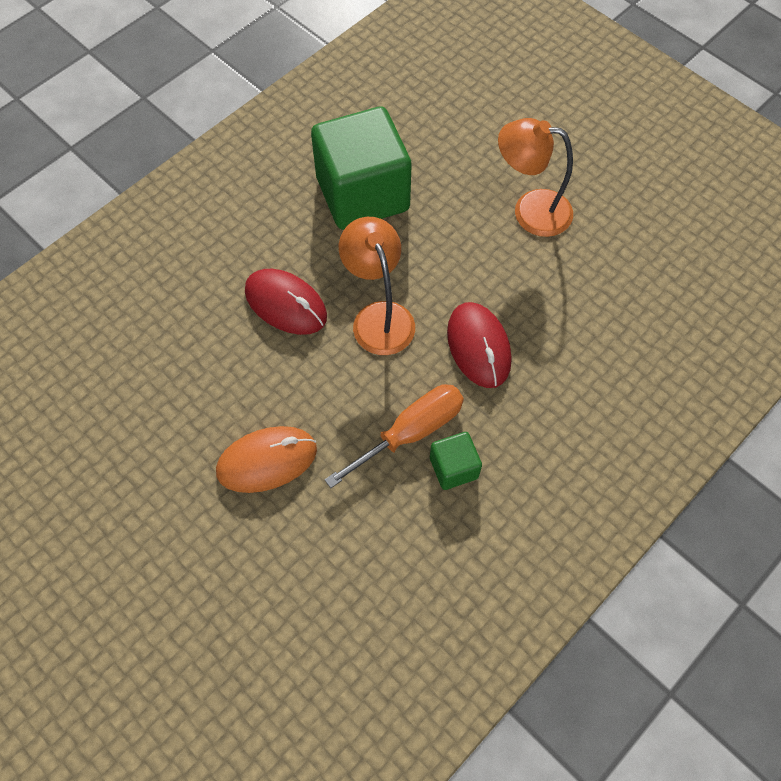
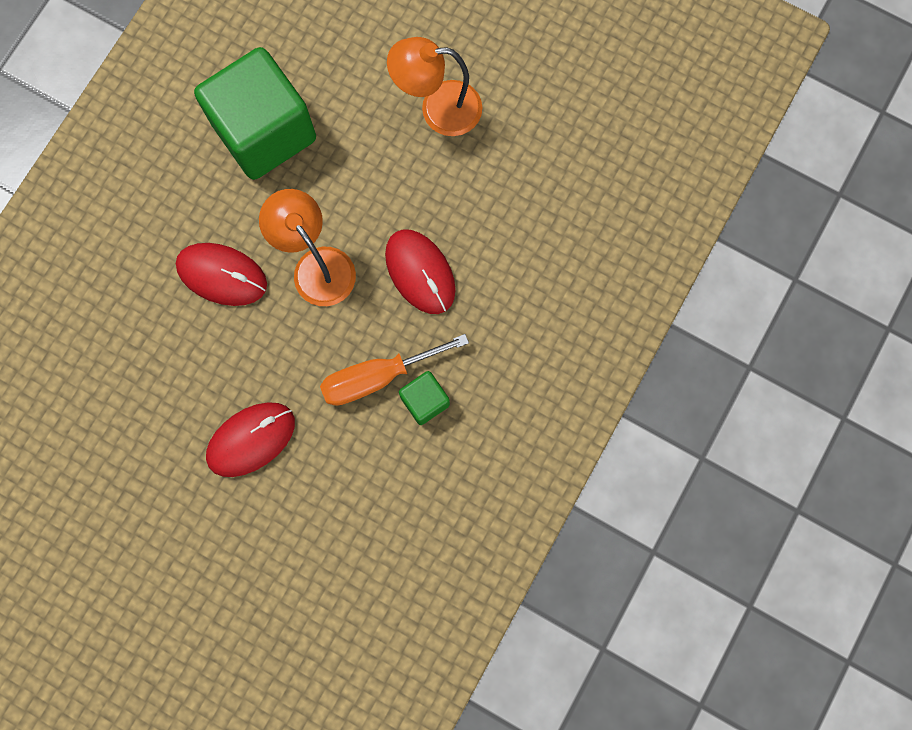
camera: 15 degrees left, 15 degrees up
orange mouse [216,426,317,493] -> red mouse [206,402,295,477]
orange screwdriver [325,384,464,488] -> orange screwdriver turned 150 degrees counterclockwise [320,334,469,406]

